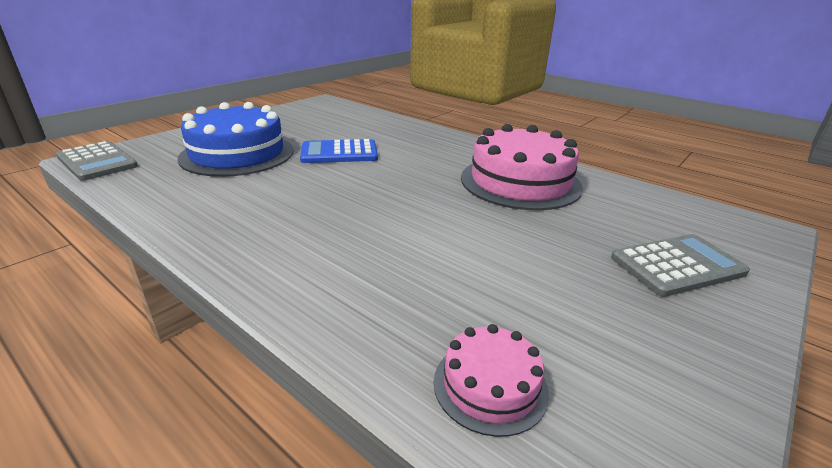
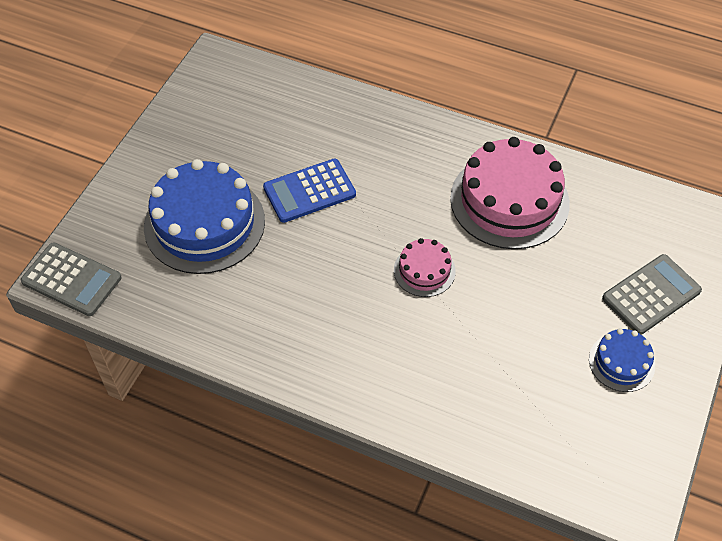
camera: 15 degrees left, 25 degrees up
pink cake [434,324,549,437] -> pink cake moved to [394,238,456,297]
none -> blue cake [589,328,655,392]

